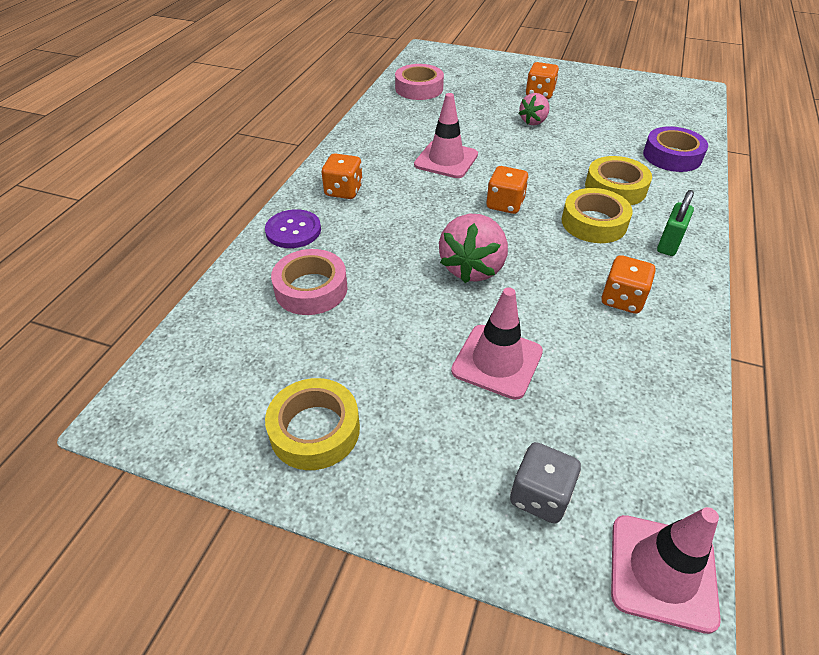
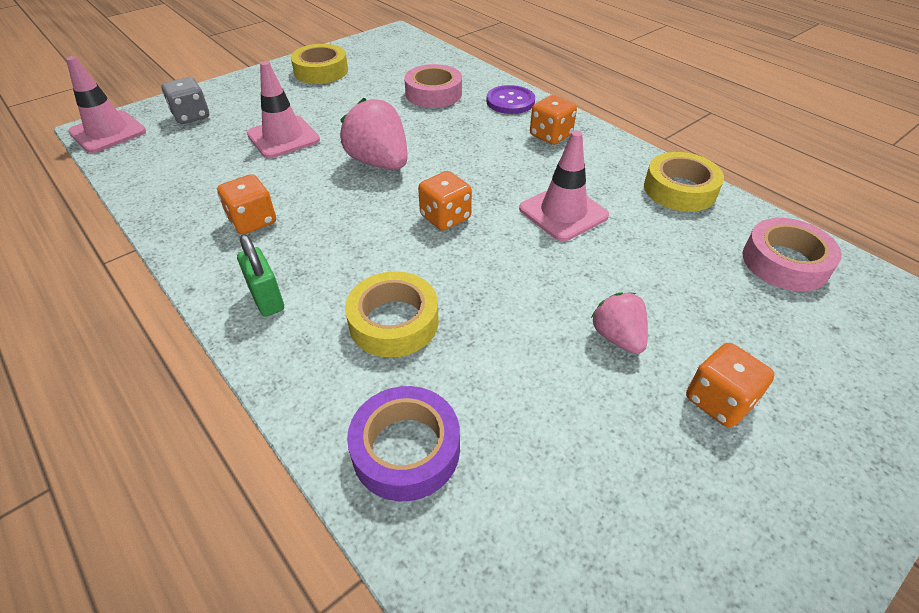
camera: 120 degrees right, 0 degrees up
yellow tape [562,188,633,243] -> yellow tape moved to [644,152,724,212]

